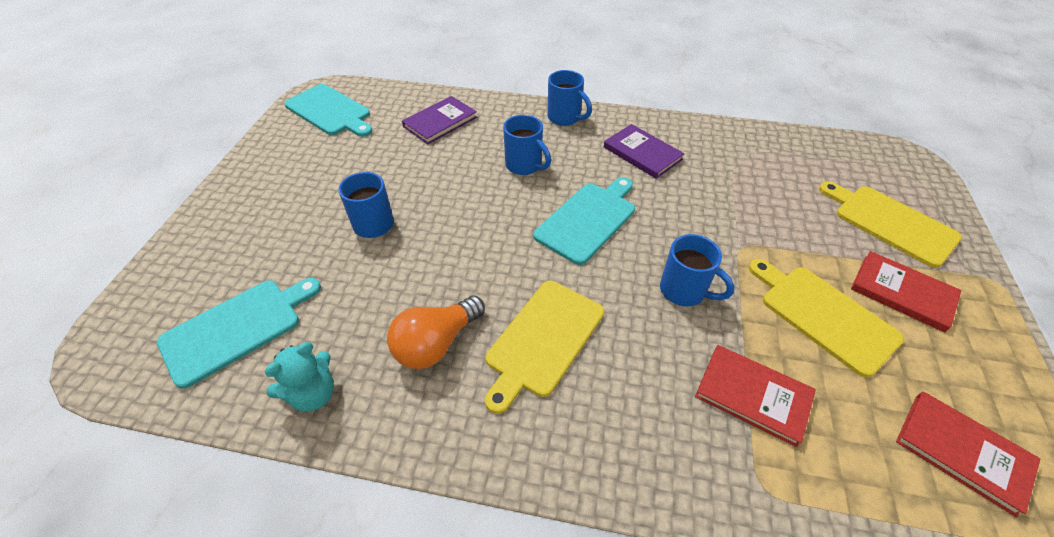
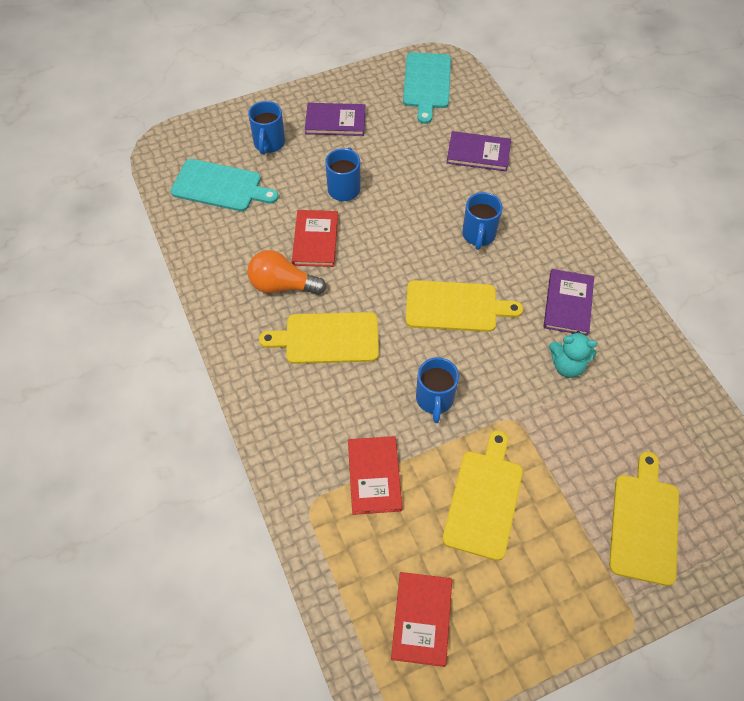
camera: 55 degrees right, 10 degrees up
turquoise teddy bear [264,342,334,411] -> turquoise teddy bear moved to [549,331,597,378]
turquoise cutting board [534,177,635,265] -> yellow cutting board [406,280,523,332]
blue mug [547,70,592,126] -> blue mug moved to [248,101,285,155]
red book [851,251,961,332] -> red book moved to [292,210,338,267]
none -> purple book [305,103,366,136]

